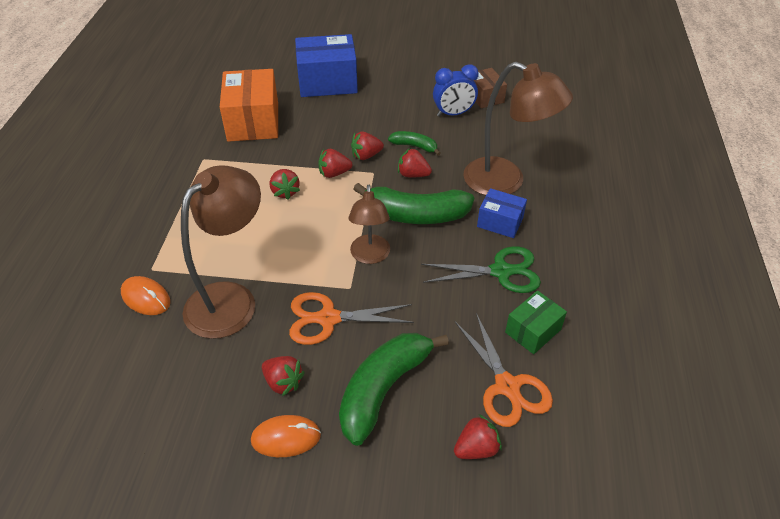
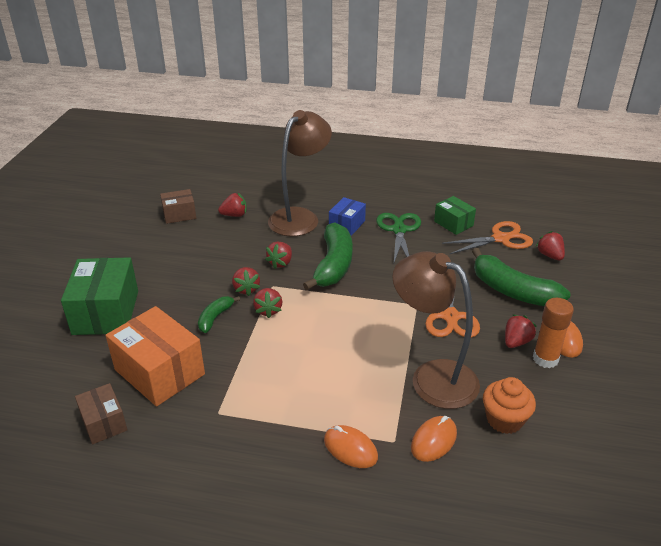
camera: 85 degrees left, 10 degrees down
orange box [220,69,278,142] -> orange box turned 45 degrees clockwise [106,306,205,406]
red strawberry [270,169,300,200] -> red strawberry moved to [218,193,247,217]
blue box [295,34,358,97] -> green box [61,257,138,335]
brown lamp [348,185,390,264] -> none
green banana [388,131,441,156] -> green banana moved to [198,296,240,333]
blue clock [433,64,479,117] -> none
none -> brown box [75,383,127,444]
none -> orange mouse [324,425,378,468]
none -> orange cupcake [483,377,536,434]
none -> orange glue stick [533,298,574,368]

